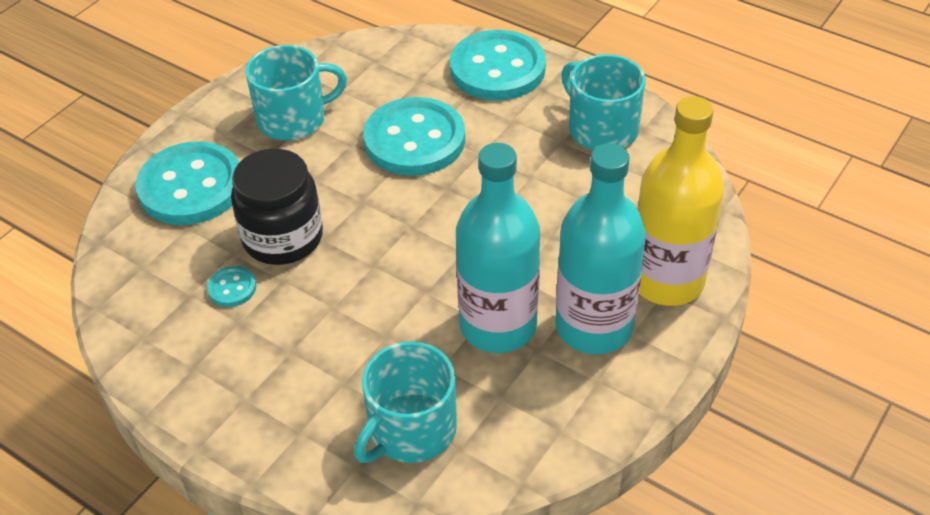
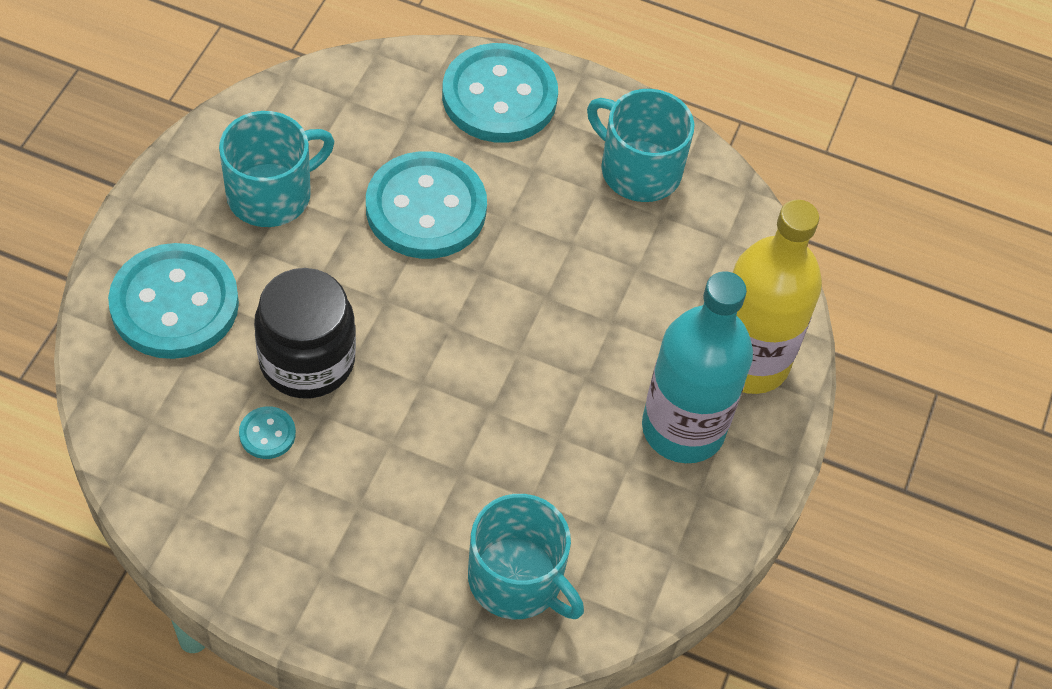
camera: 20 degrees left, 10 degrees up
turquoise mug [354,341,457,463] -> turquoise mug turned 75 degrees counterclockwise [468,494,584,619]
turquoise bottle [456,143,540,353] -> none

